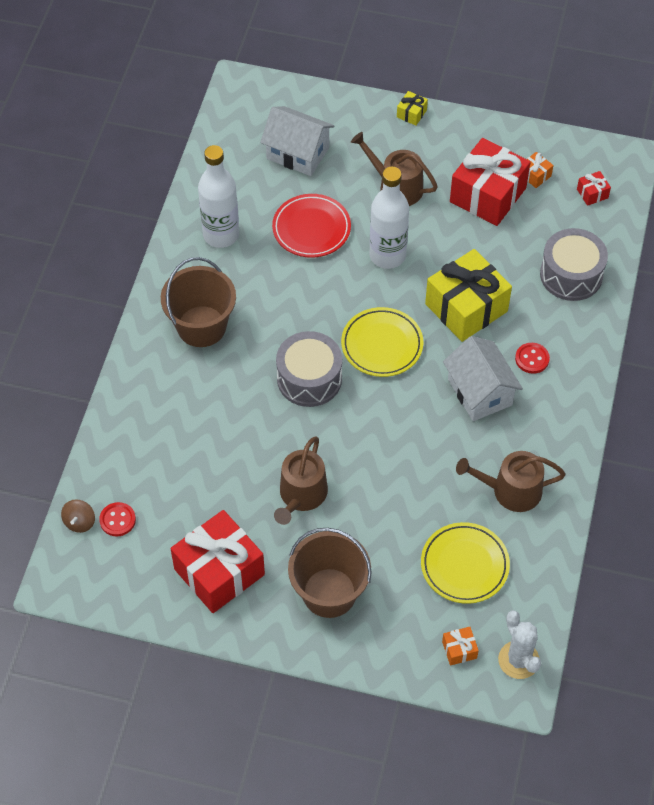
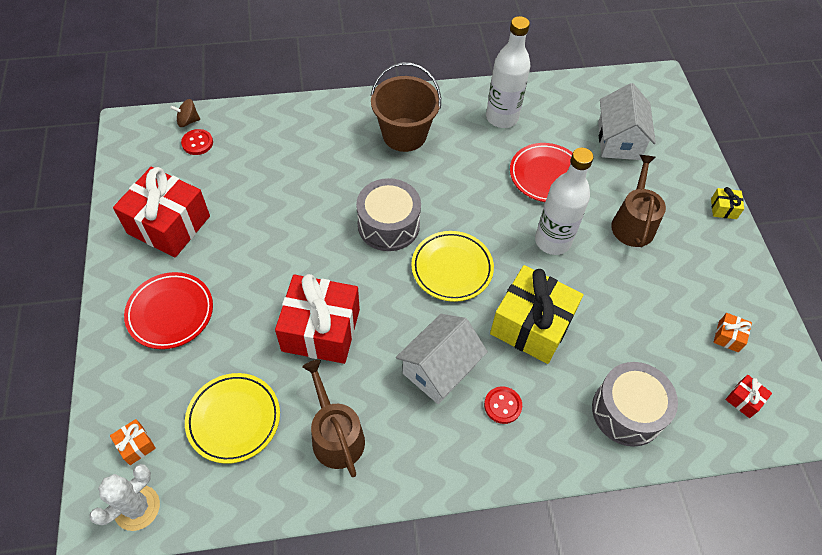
camera: 65 degrees right, 0 degrees up
brown watering can [274,436,328,525] -> none
brown bucket [288,528,371,618] -> red plate [124,272,213,349]
red gift [450,138,530,226] -> red gift moved to [275,274,360,364]

